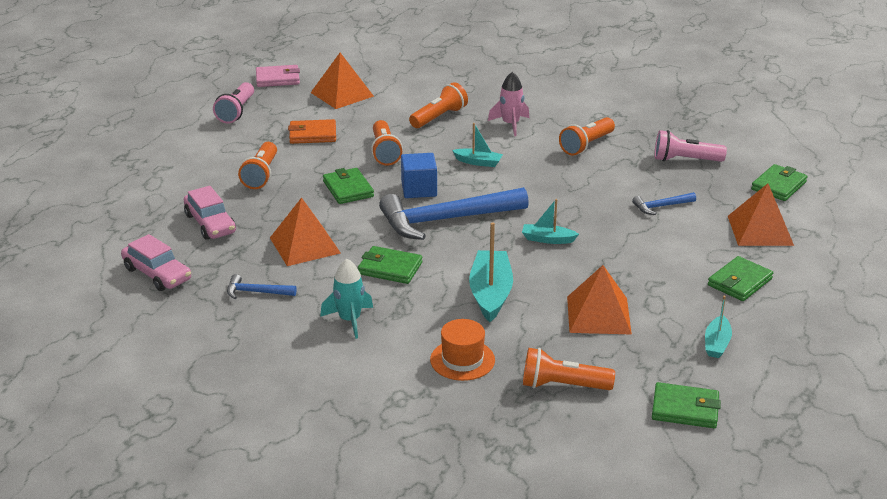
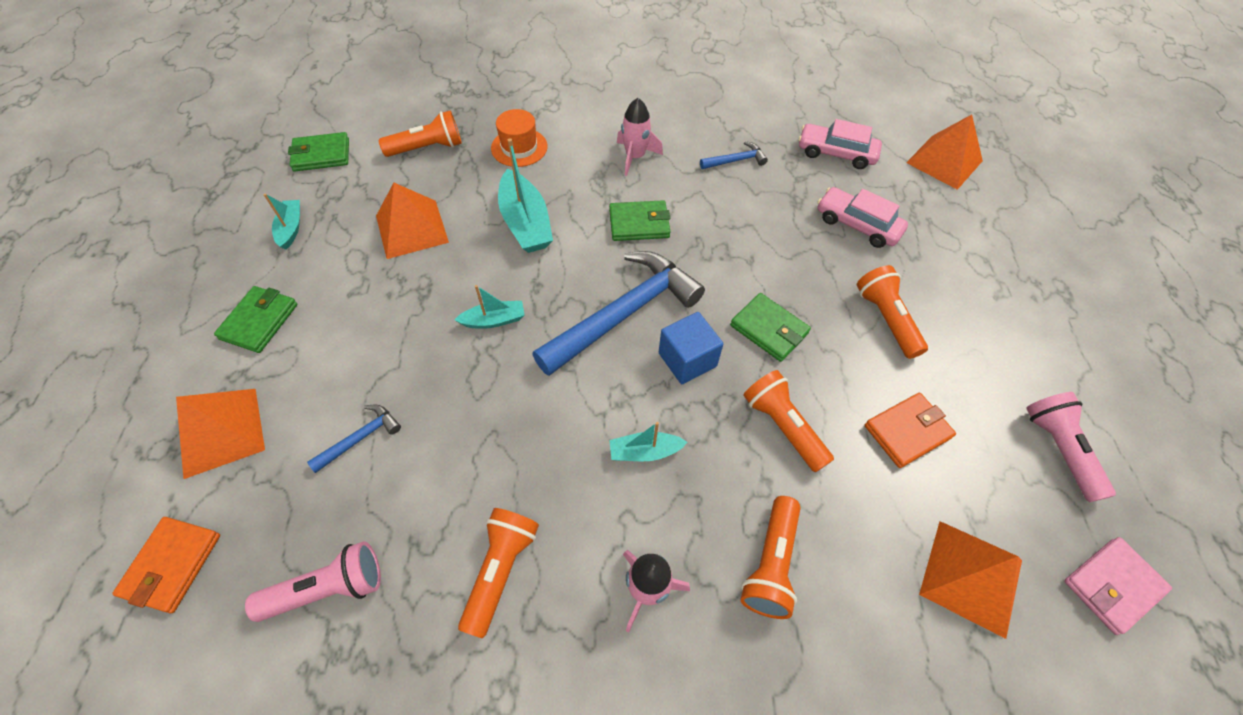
camera: 155 degrees right, 25 degrees up
orange pyramid [270,197,341,266] -> orange pyramid moved to [906,115,983,190]
turquoise rocket [320,259,373,339] -> pink rocket [617,98,663,176]
green wallet [751,164,808,201] -> orange wallet [112,517,220,613]

